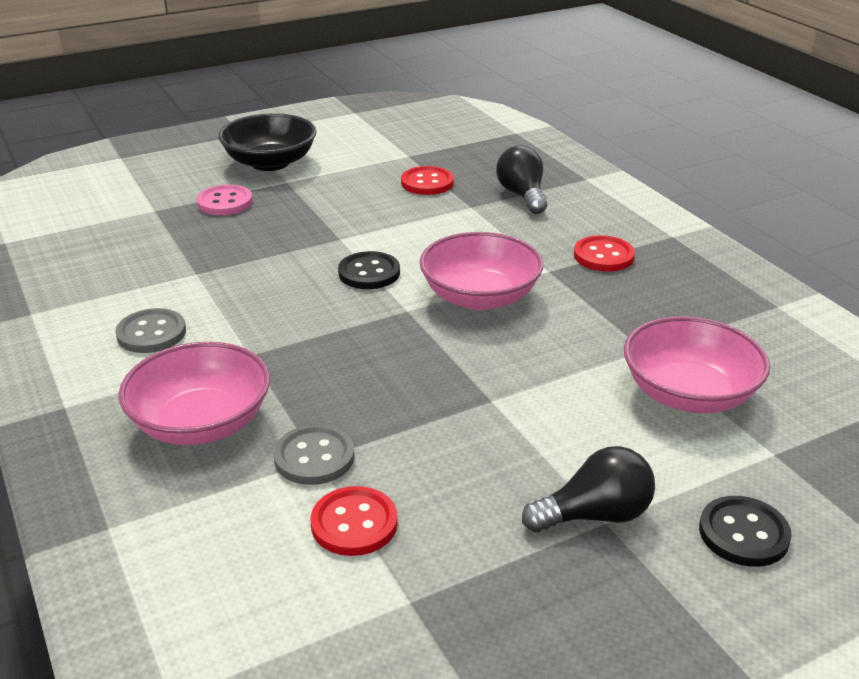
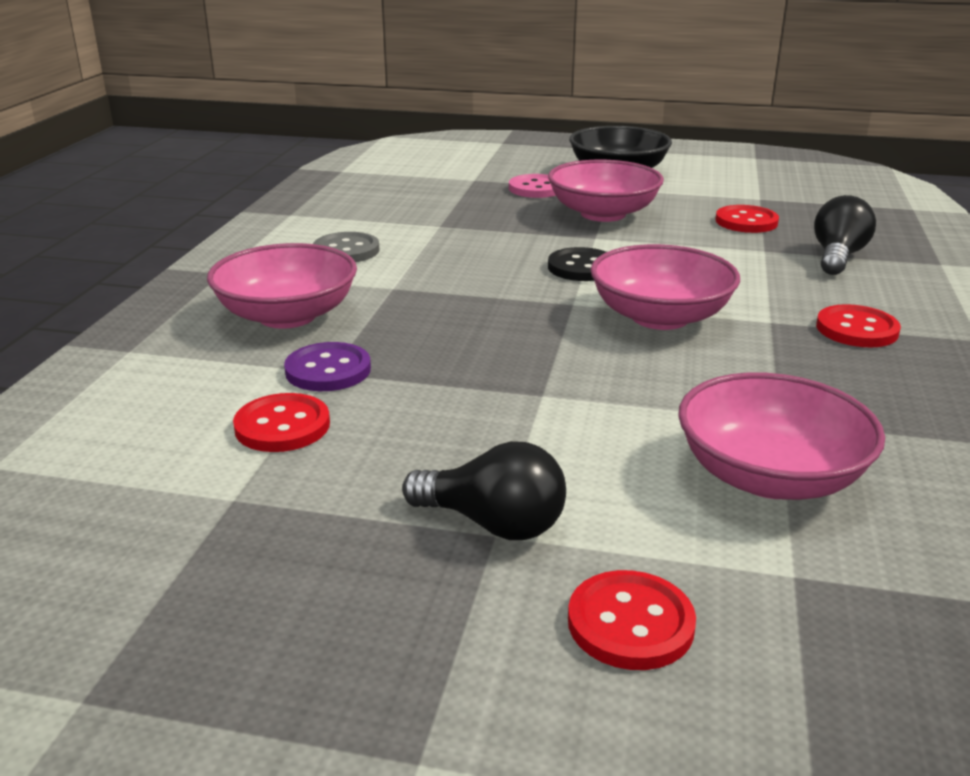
camera: 40 degrees right, 5 degrees down
grey button [274,424,354,485] -> purple button [284,342,371,391]
black button [699,496,792,567] -> red button [568,570,696,670]
none -> pink bowl [548,160,664,222]

